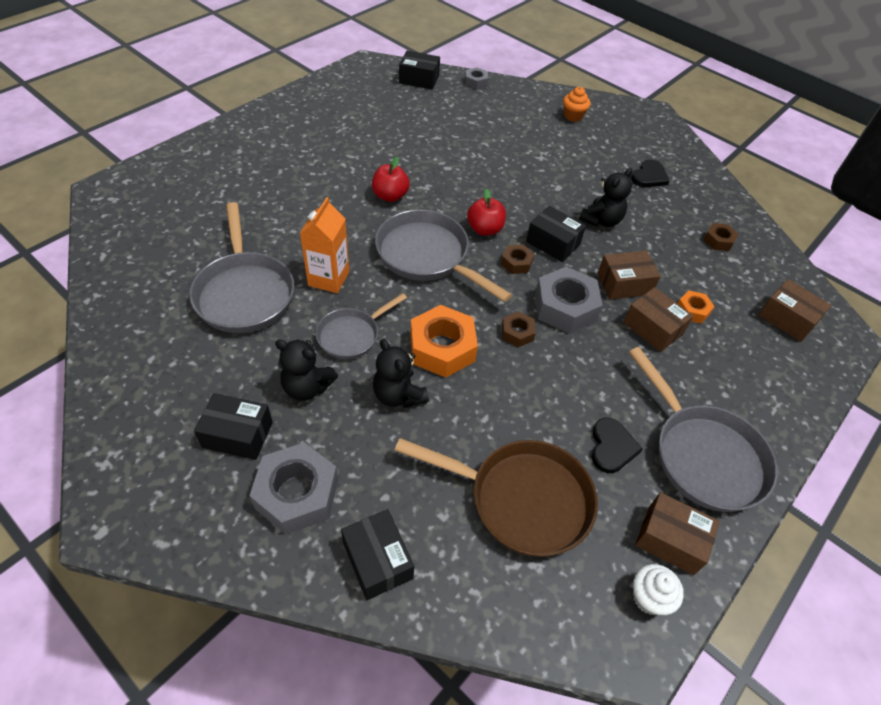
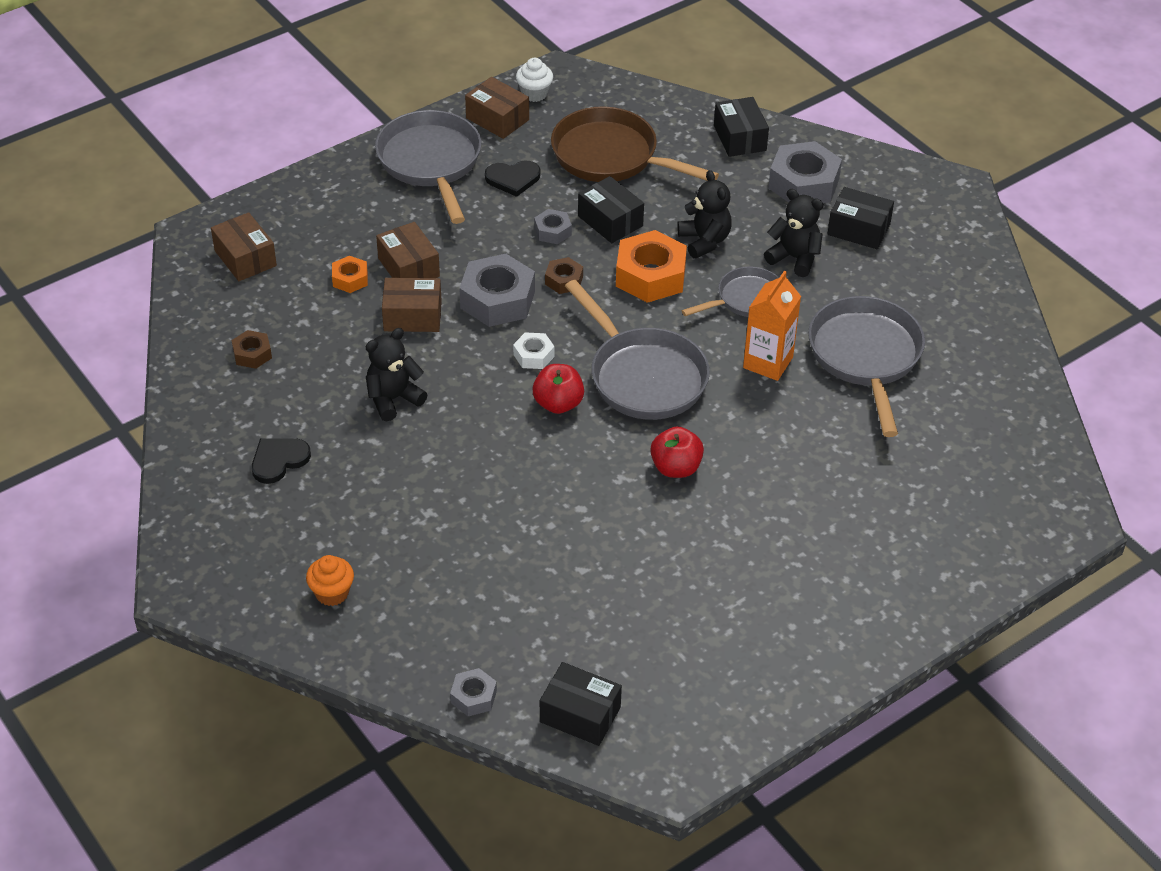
camera: 165 degrees left, 5 degrees down
brown nut [501,244,534,274] -> white nut [513,332,555,369]
black box [526,206,586,262] -> black box moved to [578,176,644,243]
black heart [592,418,643,473] -> black heart turned 120 degrees counterclockwise [485,160,541,197]
none -> grey nut [534,209,572,244]

